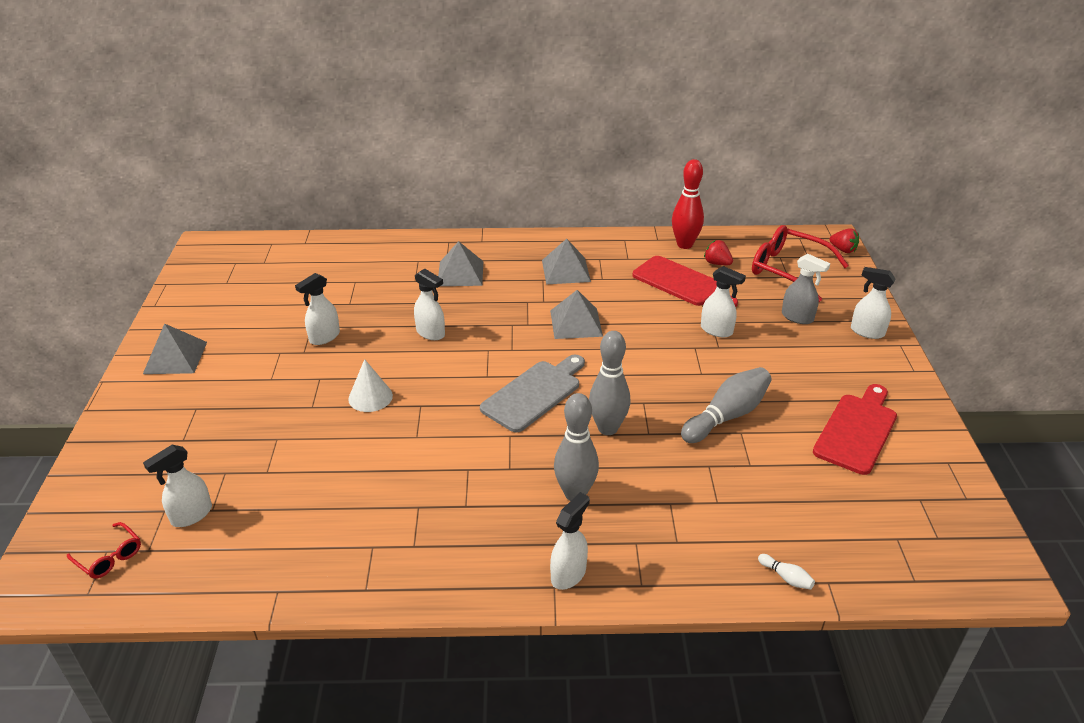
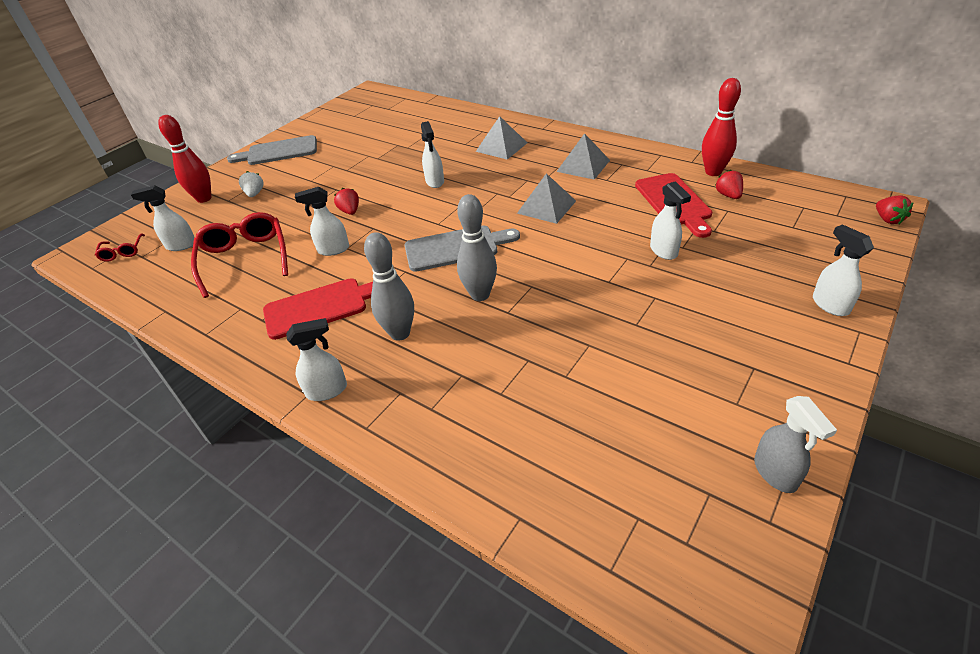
camera: 40 degrees right, 5 degrees up
grey pyramid [143,323,207,374] -> grey cutting board [227,135,317,165]
white spray bottle [295,273,340,345] -> white spray bottle moved to [295,187,349,256]
white cone [348,359,393,412] -> red strawberry [334,188,359,215]
grey bowling pin [681,367,772,443] -> none
red glasses [752,225,849,302] -> red glasses moved to [191,212,288,298]
white bowling pin [758,554,815,590] -> none
grey spray bottle [782,254,831,324] -> grey spray bottle moved to [754,396,837,493]
red cutting board [813,384,897,475] -> red cutting board moved to [263,278,373,340]
none -> red bowling pin [158,115,212,203]
none -> white strawberry [239,171,264,197]

